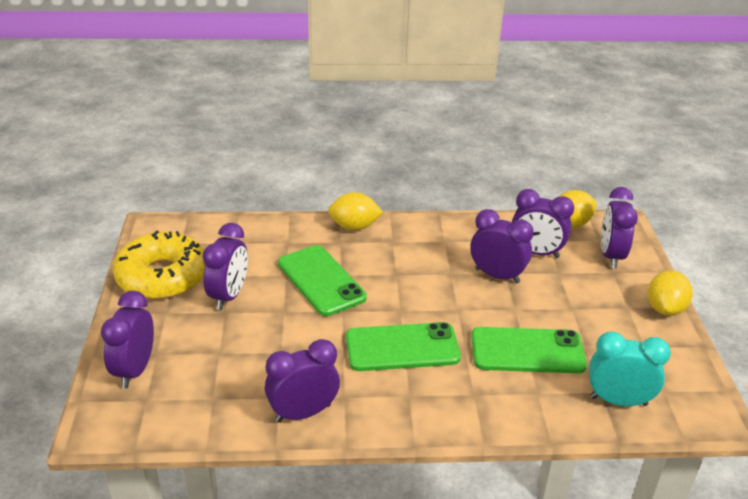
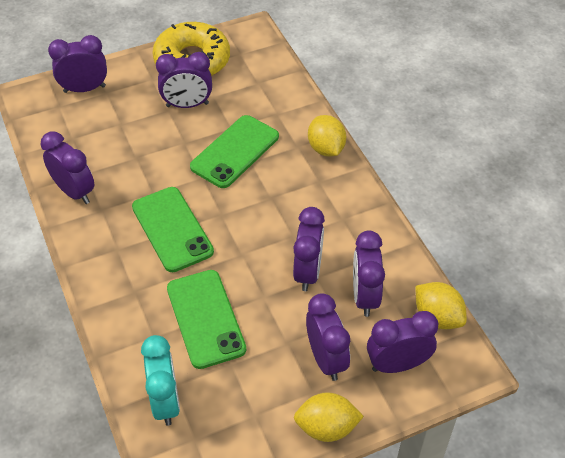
camera: 70 degrees right, 15 degrees up
none -> purple clock [306,293,350,381]

